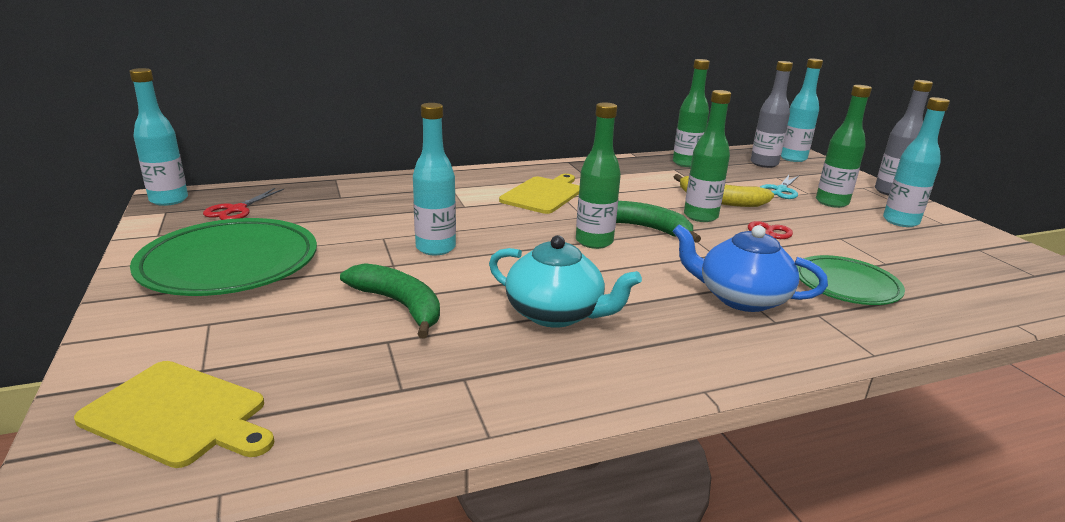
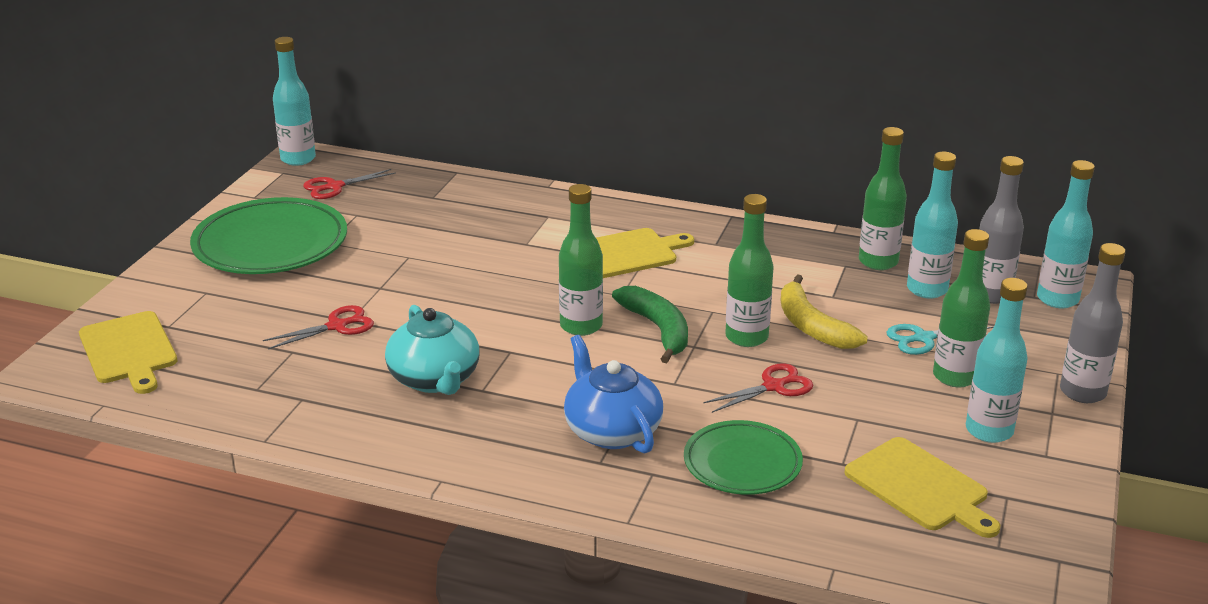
camera: 40 degrees right, 5 degrees up
green banana [340,263,440,338] -> red scissors [263,305,374,349]
turquoise bottle [413,103,456,255] -> turquoise bottle moved to [907,152,958,299]
none -> yellow cutting board [844,437,1000,538]

